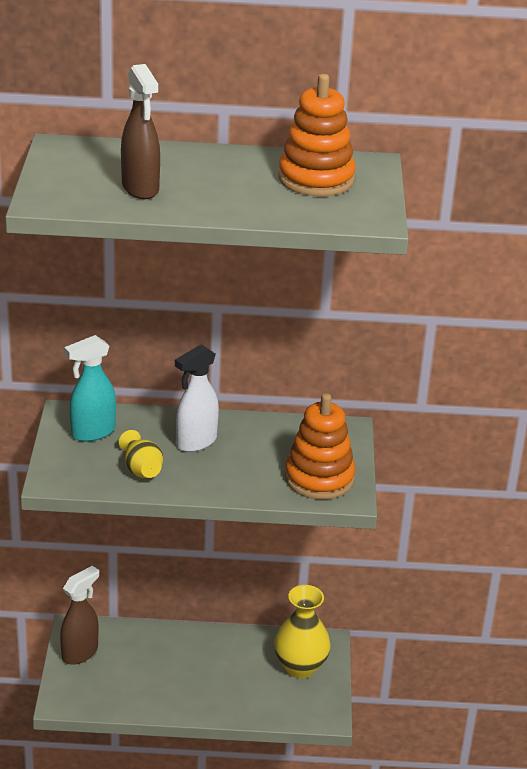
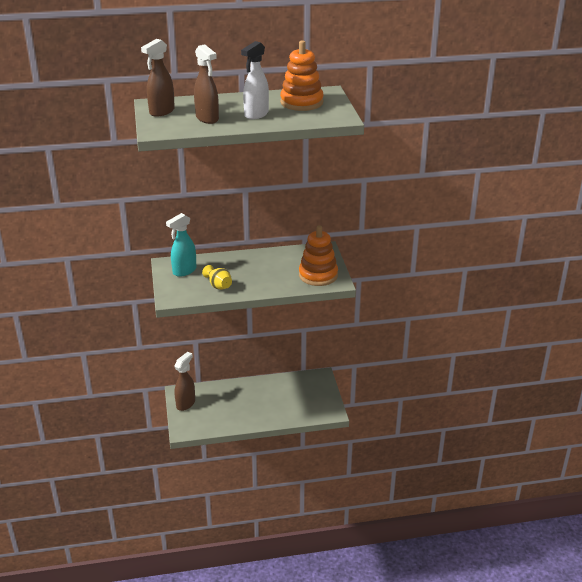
camera: 10 degrees left, 0 degrees up
white spray bottle [175,344,219,452] -> white spray bottle moved to [241,41,269,120]
yellow vase [274,585,331,678] -> none
none -> brown spray bottle [141,39,175,117]

